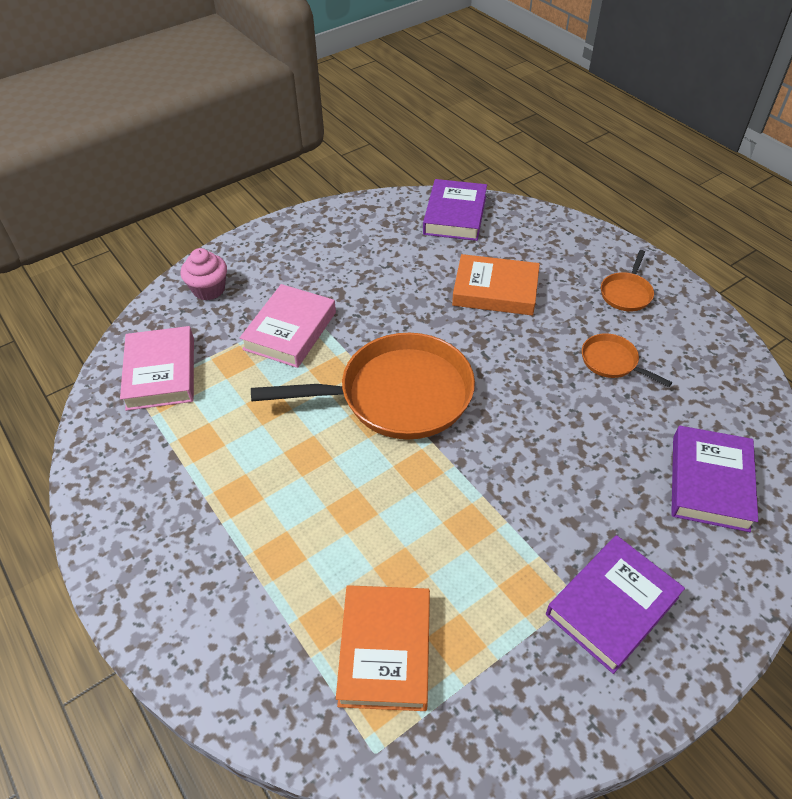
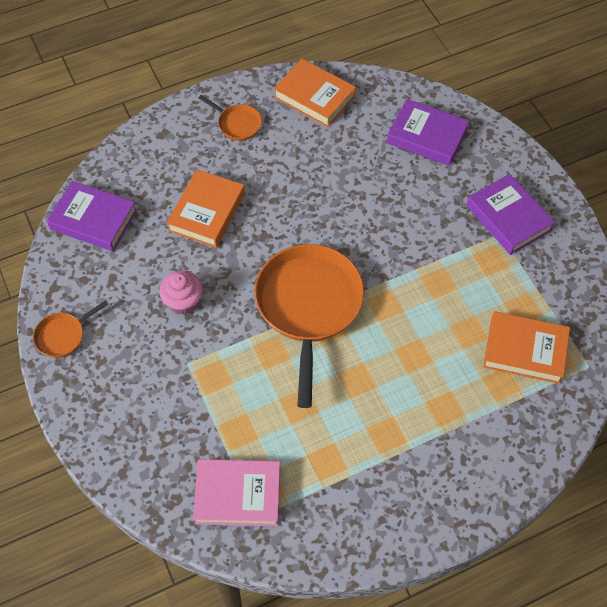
camera: 80 degrees left, 10 degrees up
pink cupcake [180,248,227,300] -> pink cupcake moved to [159,271,203,315]
pink book [240,284,336,368] -> none
orange pan [582,333,672,387] -> orange pan moved to [33,300,108,358]
none -> orange book [274,59,356,127]

